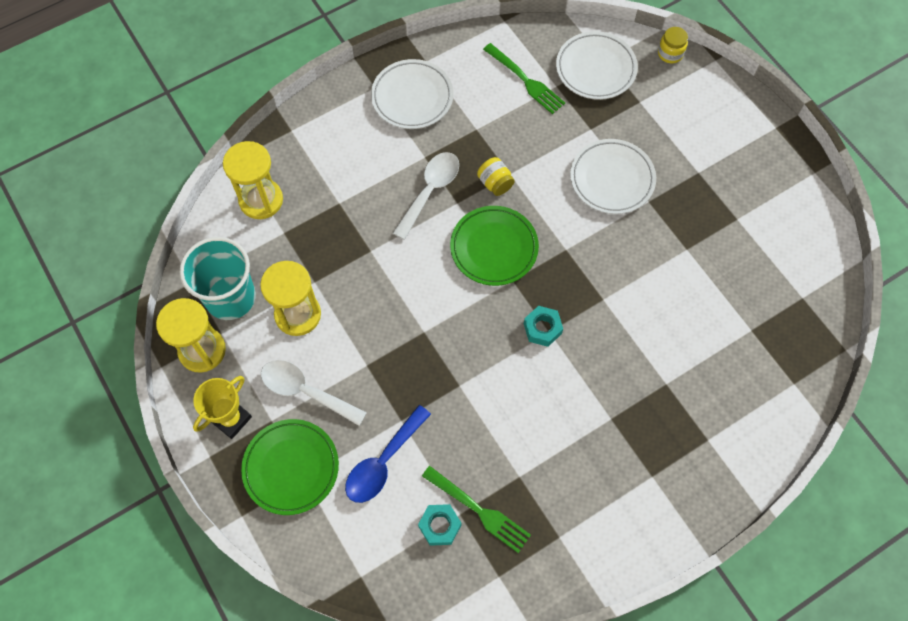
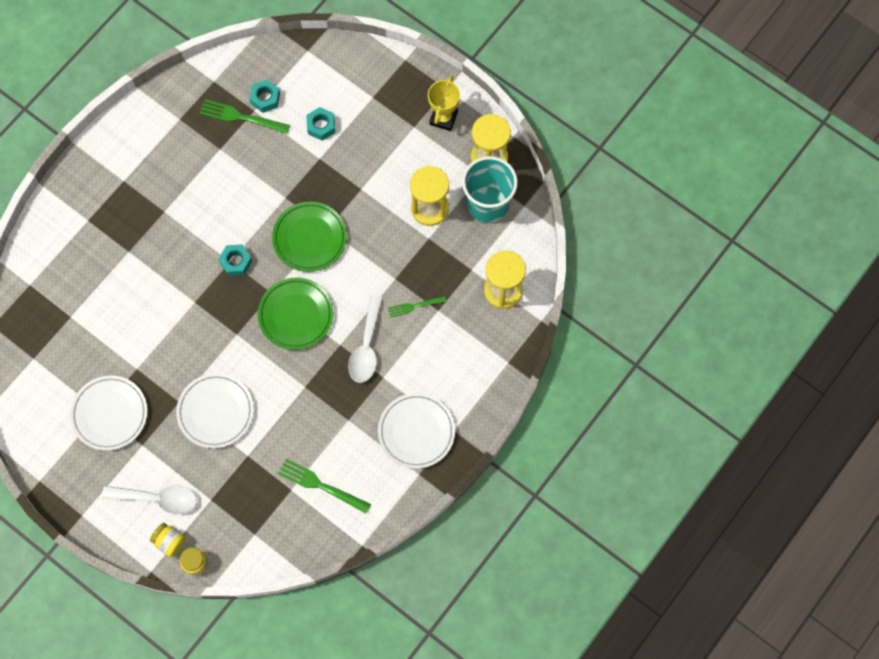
camera: 160 degrees right, 5 degrees up
green plate [241,419,339,515] -> green plate moved to [272,202,347,272]
white spoon [261,360,367,426] -> white spoon moved to [102,486,197,514]
blue spoon [345,405,431,503] -> turquoise nut [306,107,335,141]
yellow jar [477,157,515,196] -> yellow jar moved to [150,523,186,557]
white plate [556,31,638,100] -> white plate moved to [70,375,148,451]
none -> green fork [388,296,447,317]

